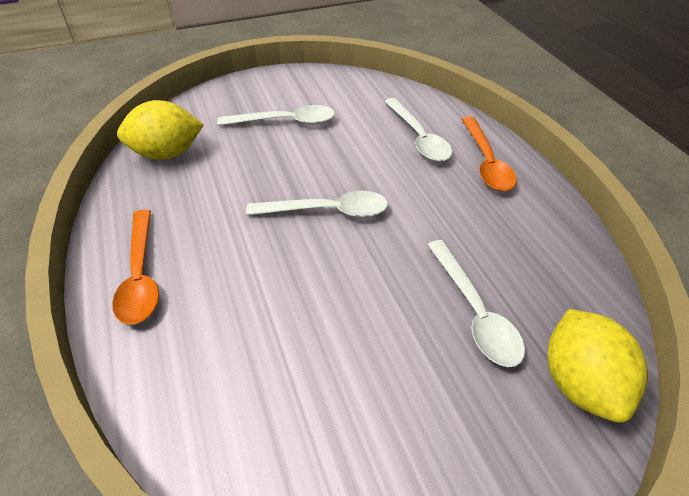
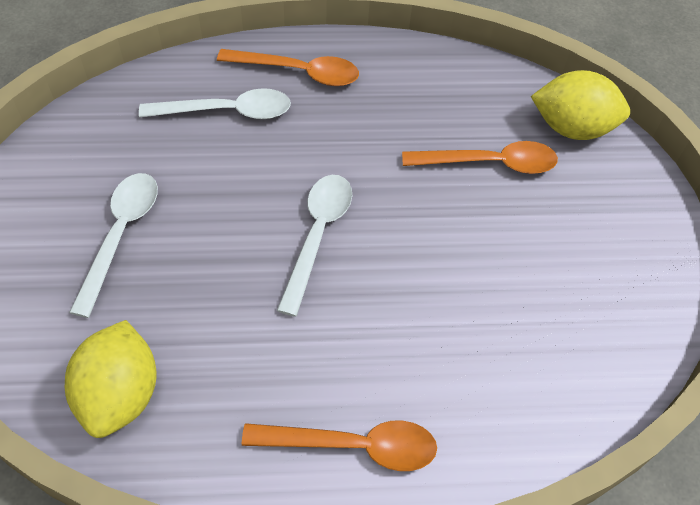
camera: 75 degrees left, 10 degrees up
white spoon [428,240,525,367] -> orange spoon [402,141,558,174]

